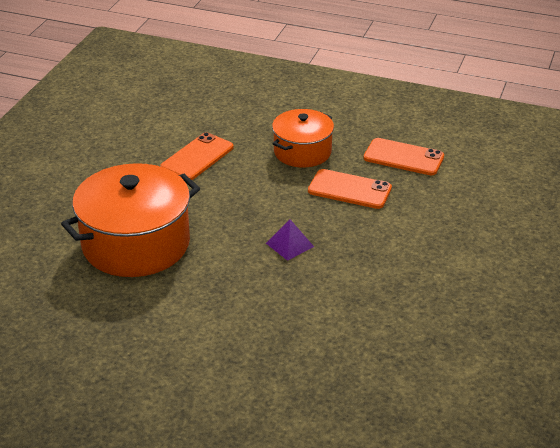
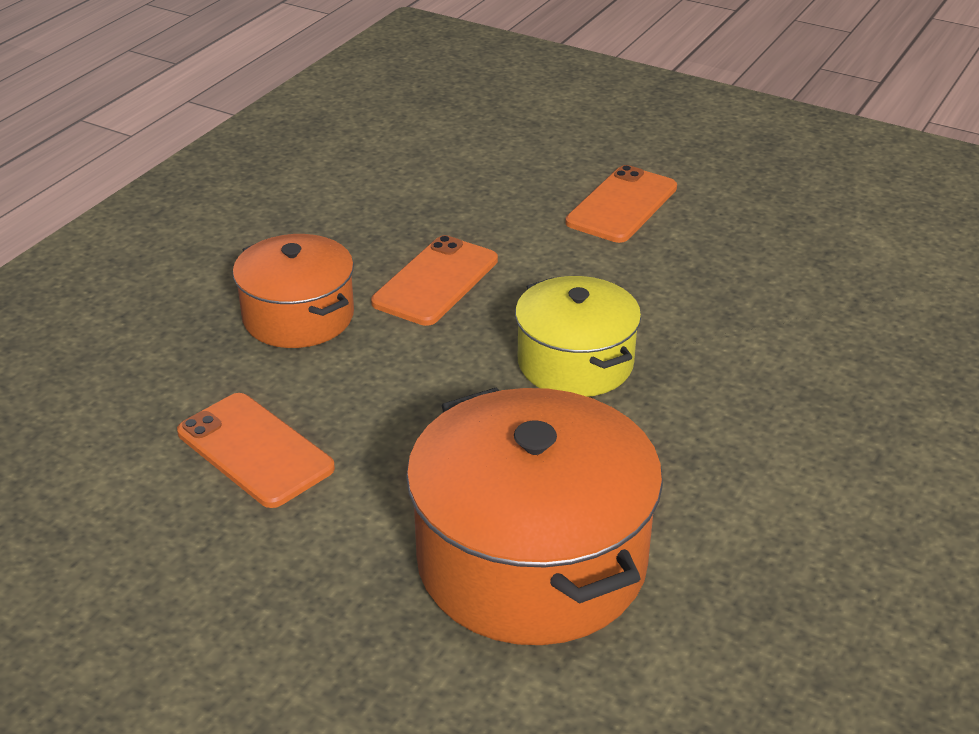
camera: 80 degrees left, 0 degrees up
purple pyramid [266,219,314,261] -> yellow pot [515,276,641,397]
orange phone [364,138,444,175] -> orange phone moved to [565,165,677,243]

